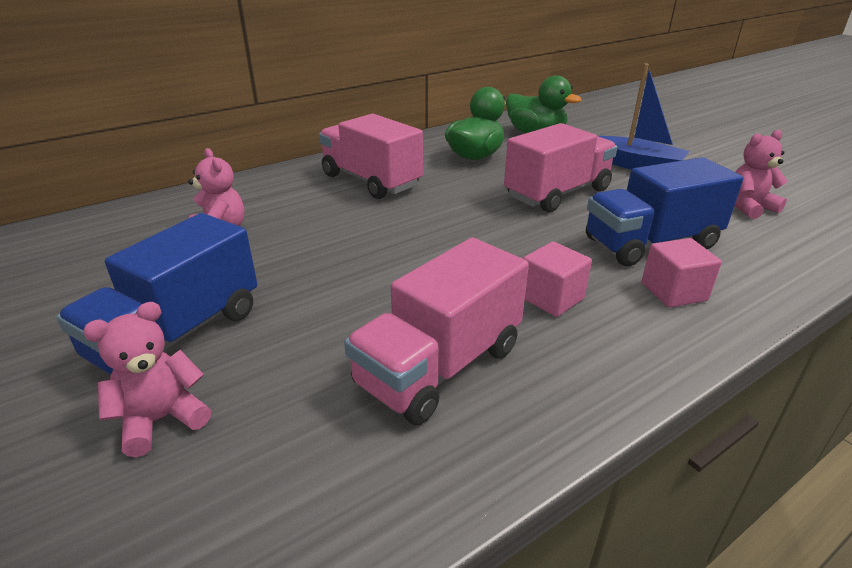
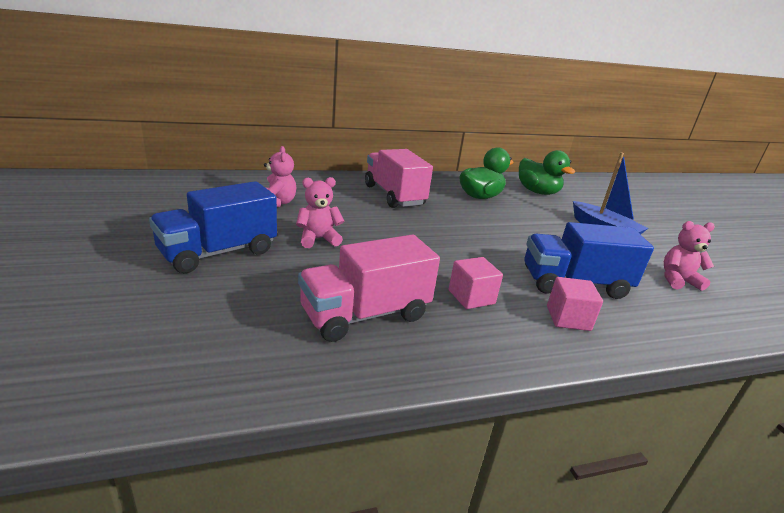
camera: 15 degrees right, 5 degrees down
pink teddy bear [83,302,211,457] -> pink teddy bear moved to [296,177,344,248]
pink truck [504,123,617,212] -> none

